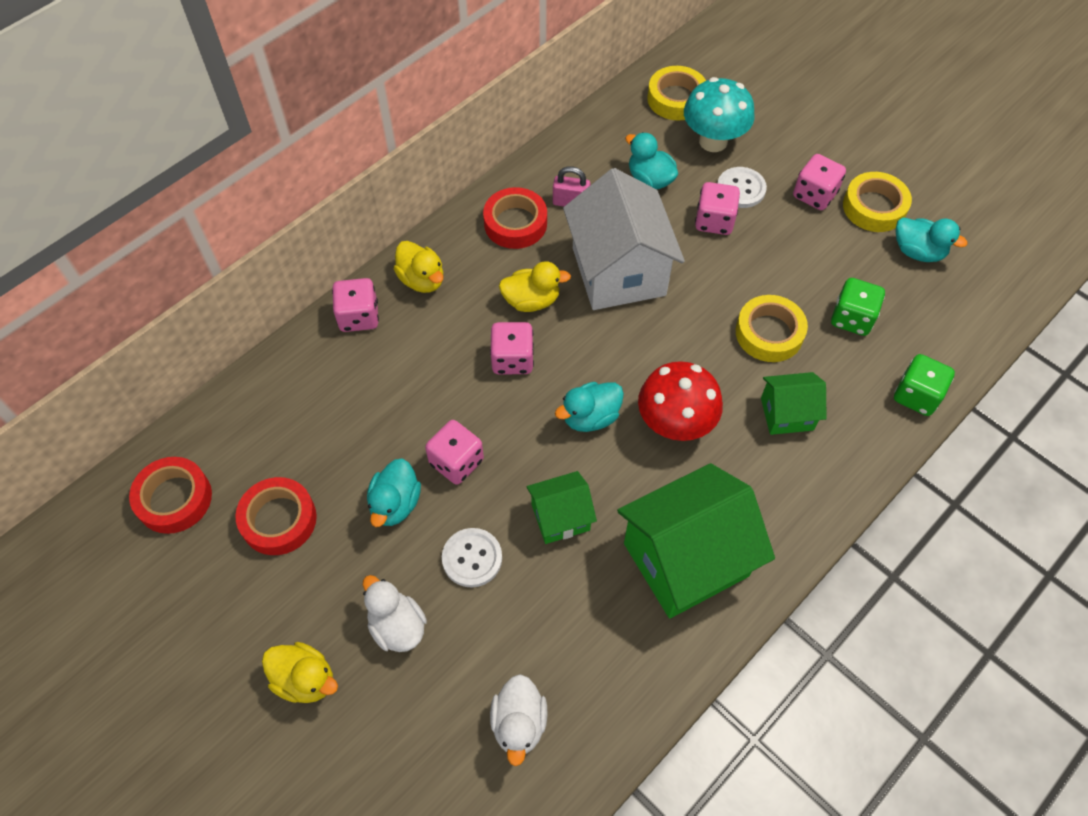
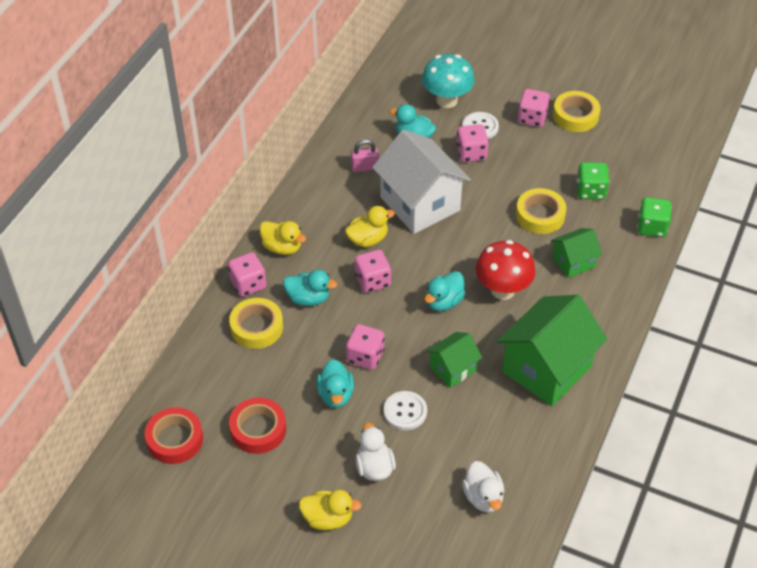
camera: 20 degrees left, 10 degrees down
white duck [363,575,427,652] -> white duck turned 45 degrees clockwise [355,423,396,481]
red tape [483,187,547,249] -> none
yellow tape [647,66,706,120] -> yellow tape moved to [229,298,283,349]
turquoise duck [896,217,967,262] -> turquoise duck moved to [283,270,337,306]

